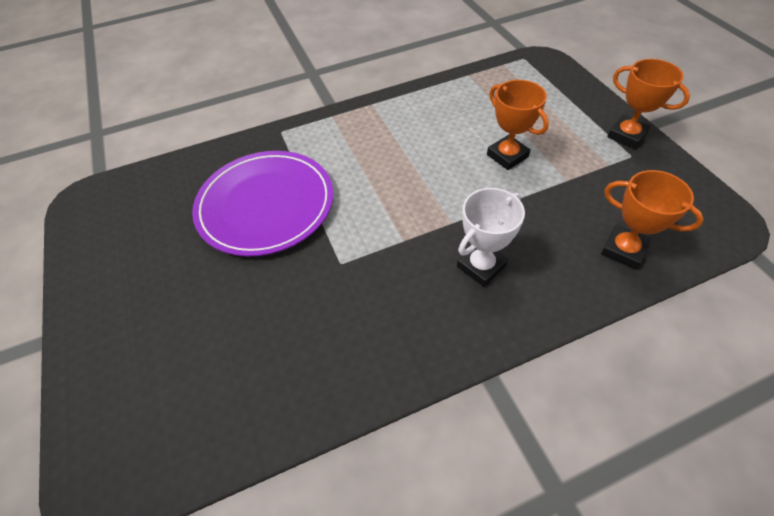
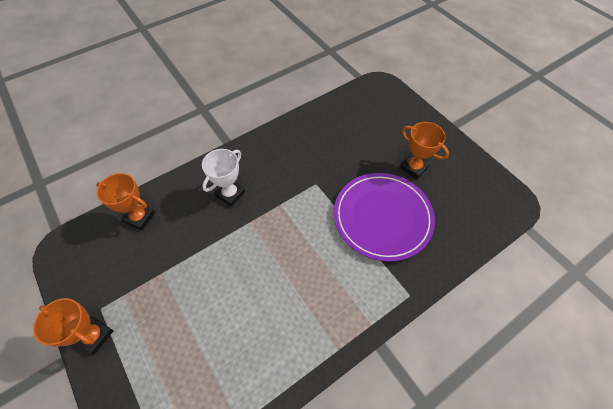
camera: 165 degrees right, 5 degrees up
orange trophy [487,80,549,170] -> orange trophy moved to [400,122,449,179]

